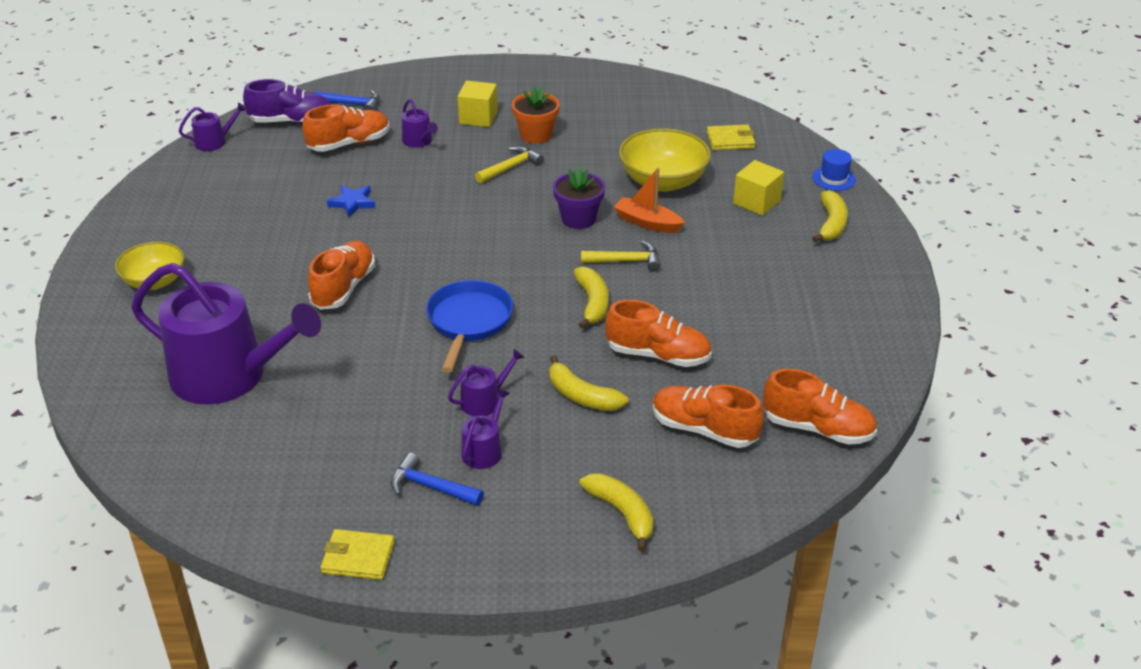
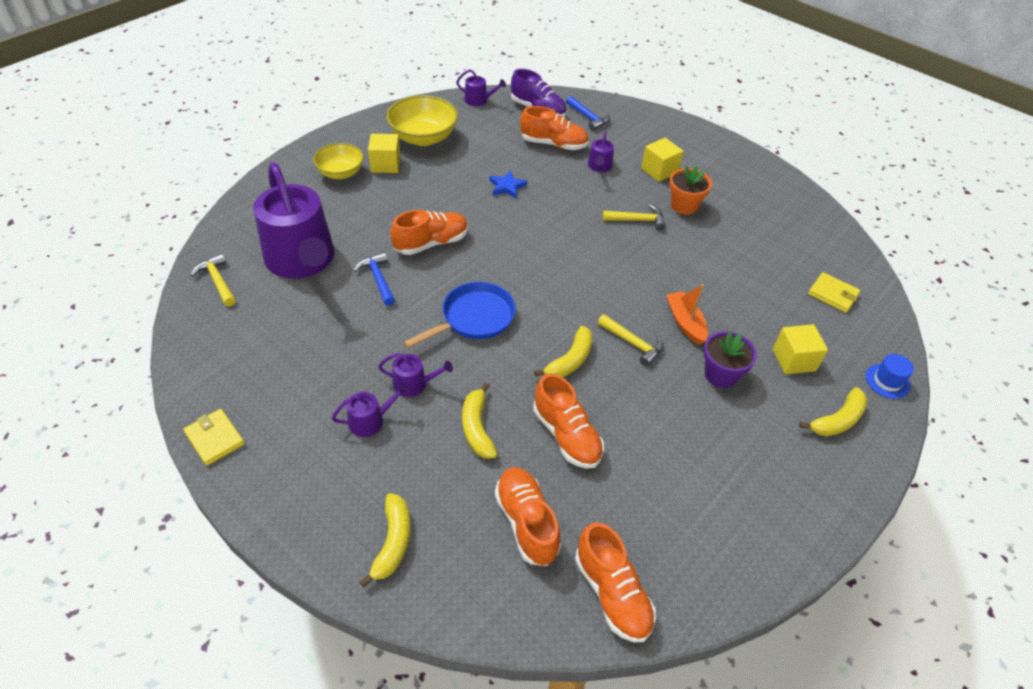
camera: 40 degrees right, 10 degrees up
blue hammer [391,453,484,506] -> blue hammer moved to [353,252,395,306]
purple flower pot [553,166,605,229] -> purple flower pot moved to [704,331,757,388]
yellow bowl [619,128,711,192] -> yellow bowl moved to [386,95,458,146]
none -> yellow hammer [191,253,236,306]
none -> yellow cube [368,134,400,173]

